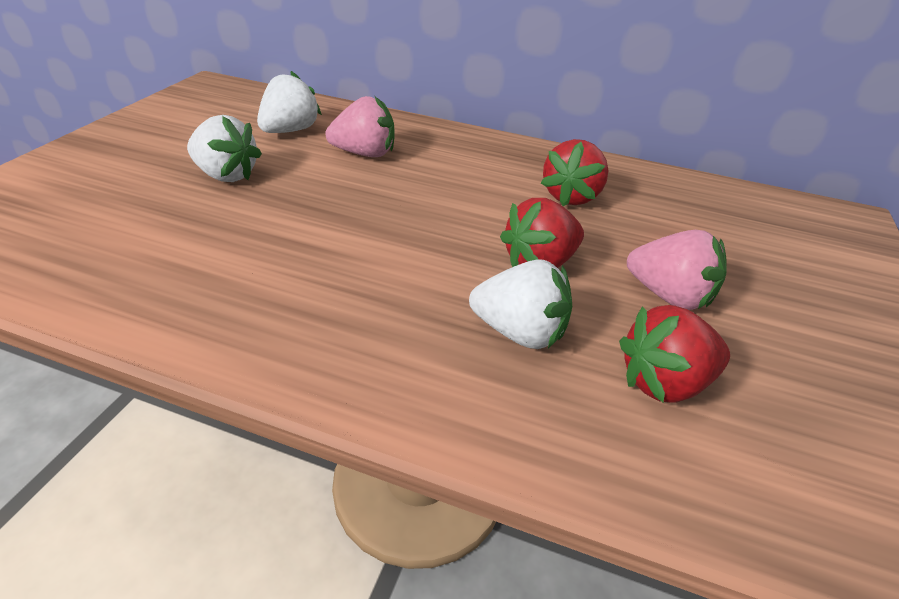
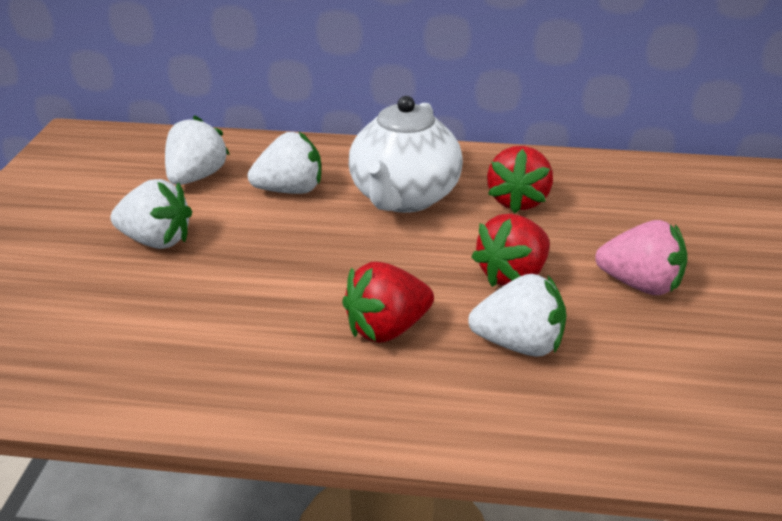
camera: 10 degrees left, 5 degrees down
pink strawberry [326,96,395,157] -> white strawberry [248,132,321,194]
red strawberry [619,305,730,403] -> red strawberry moved to [342,262,434,343]
none -> white teapot [349,96,463,213]

